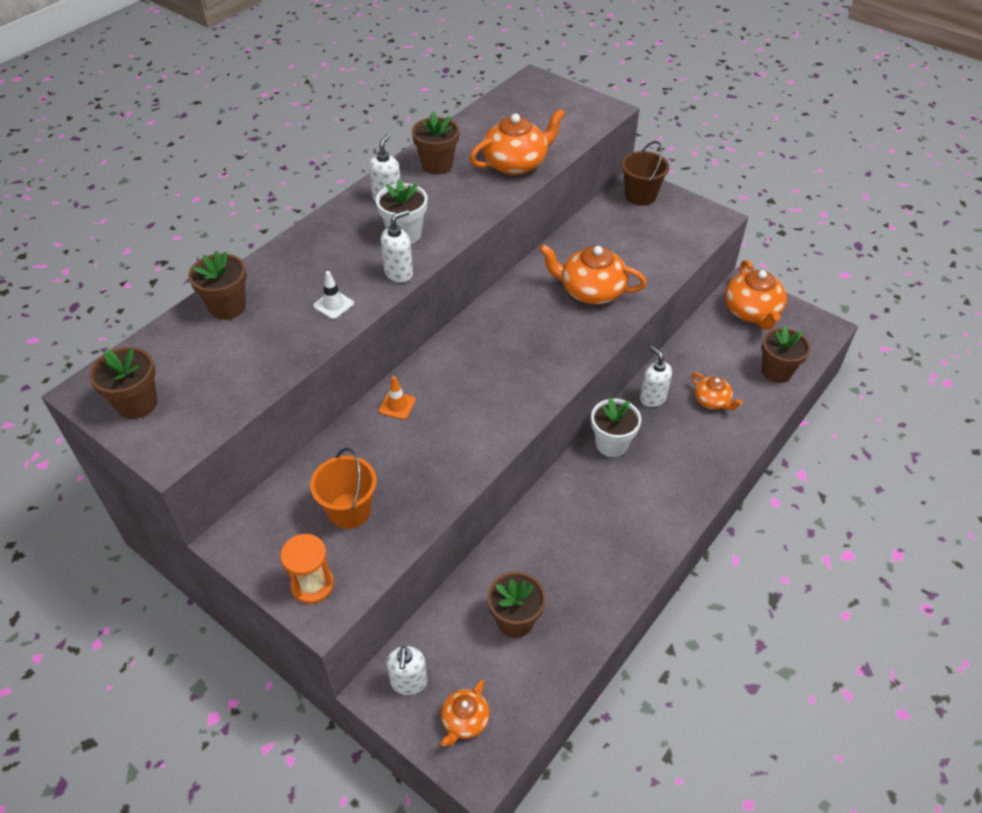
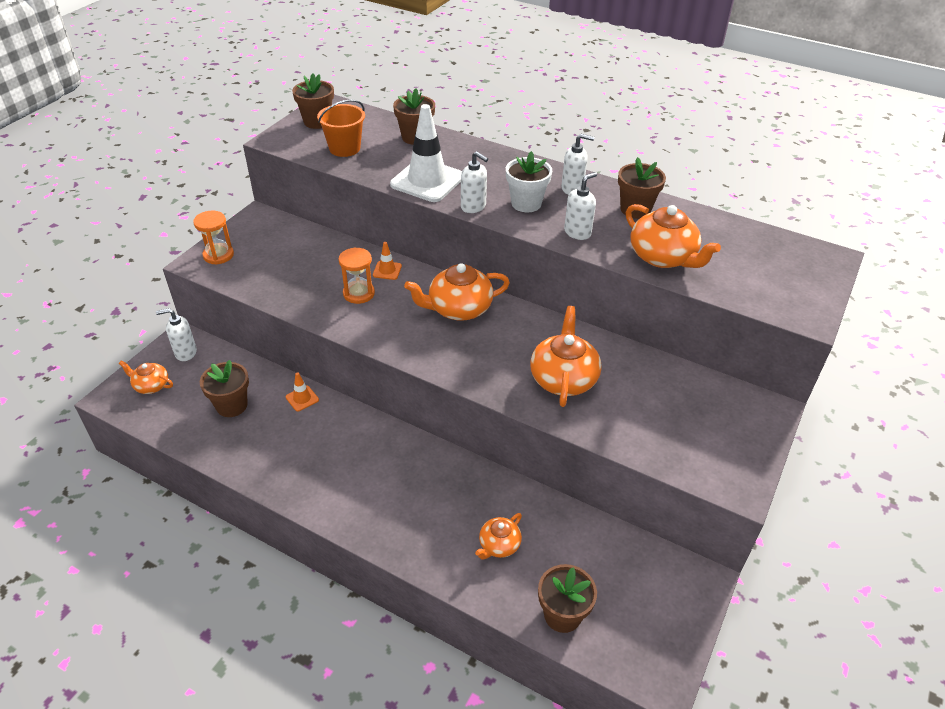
camera: 80 degrees right, 5 degrees down
orange bucket [310,448,377,529] -> orange bucket moved to [317,100,365,157]
white traffic cone [313,271,354,319] -> white traffic cone [390,104,462,202], size x2.29
white flower pot [591,398,641,457] -> none
brown bucket [621,141,670,206] -> none
white soap dispenser [640,346,672,407] -> white soap dispenser moved to [564,172,597,240]
orange teapot [725,260,787,330] -> orange teapot moved to [404,263,510,321]
none -> orange traffic cone [286,372,319,412]
none -> orange hourglass [338,247,375,304]

